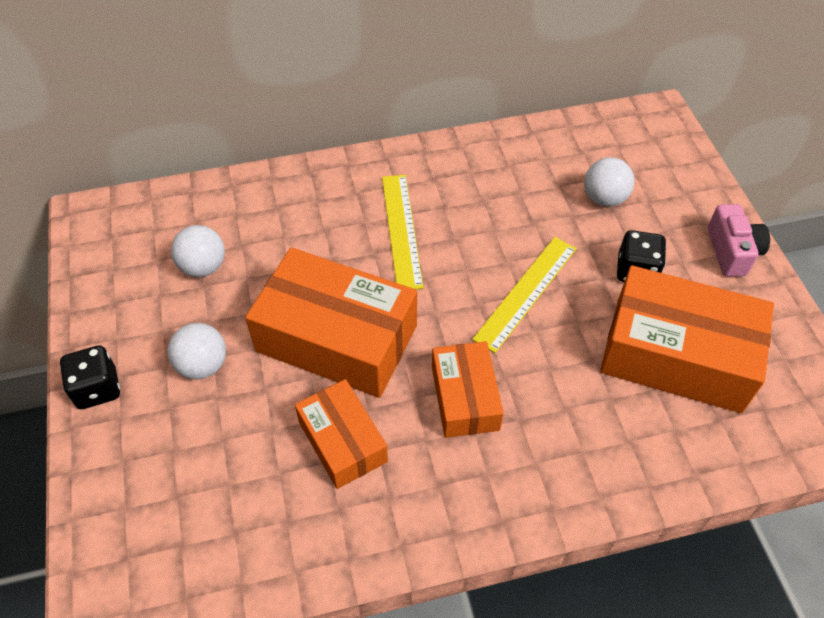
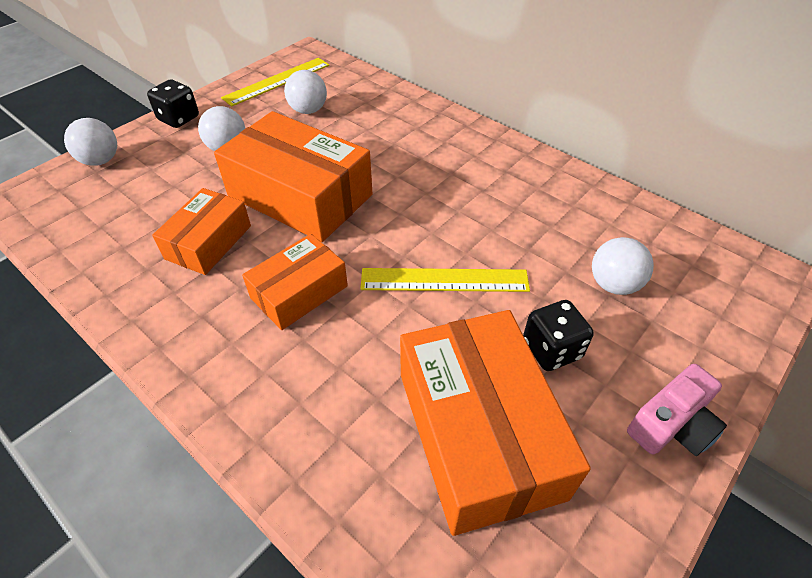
camera: 55 degrees right, 5 degrees down
orange box [245,248,417,398] -> orange box turned 45 degrees counterclockwise [214,111,373,242]
yellow ruler [382,175,424,289] -> yellow ruler moved to [221,58,330,106]
none -> white ball [64,118,117,166]

